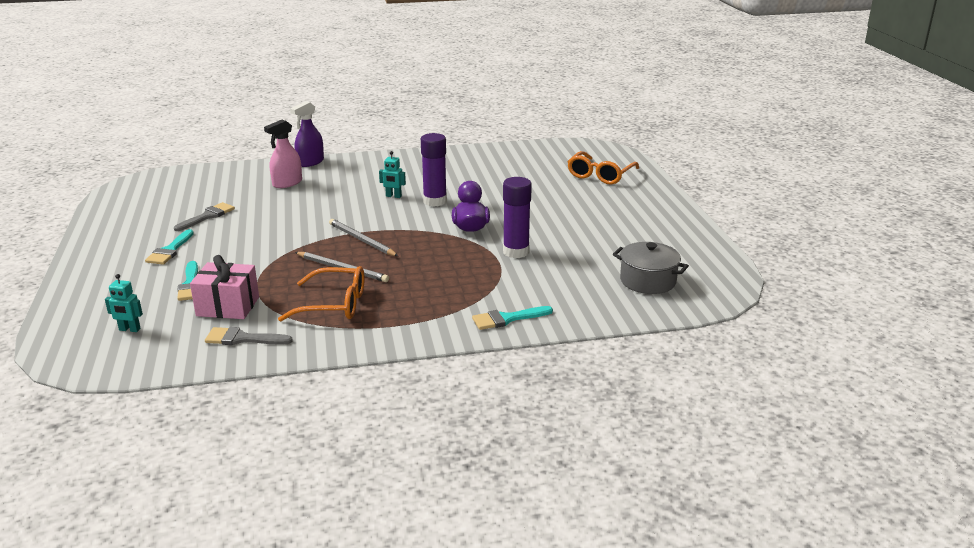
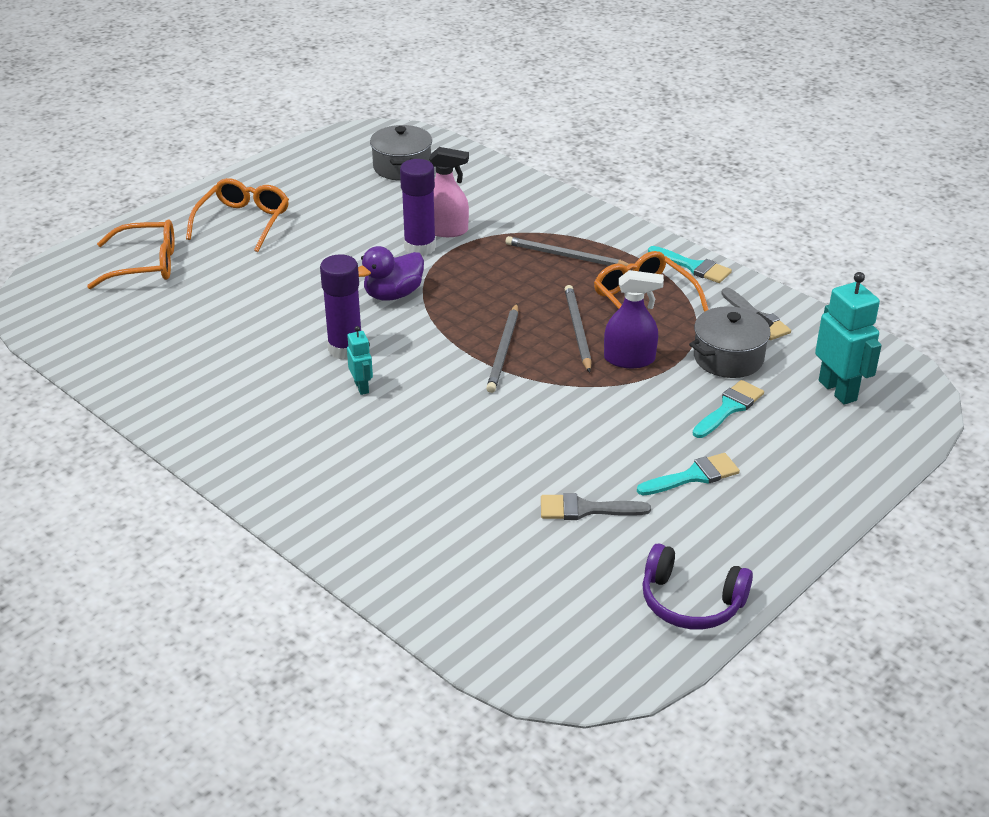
camera: 125 degrees left, 10 degrees up
turquoise robot [105,274,143,332] -> turquoise robot [815,272,882,405], size x1.87
pink gift [190,255,259,319] -> grey pot [689,306,773,378]
pink spray bottle [264,119,302,188] -> pink spray bottle moved to [429,147,469,237]
purple spray bottle [290,101,324,167] -> purple spray bottle moved to [604,270,664,368]
turquoise brush [472,306,553,330] -> turquoise brush moved to [648,246,732,283]
none -> orange glasses [186,178,289,252]
none -> grey pencil [506,236,629,266]
none -> purple headphones [642,543,753,629]

